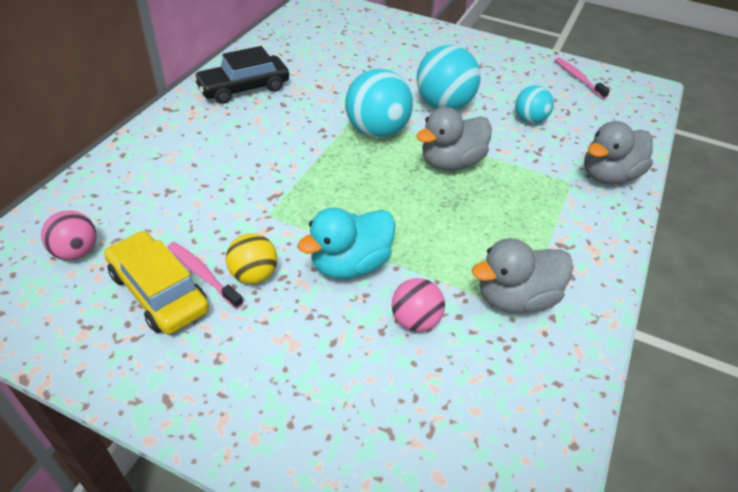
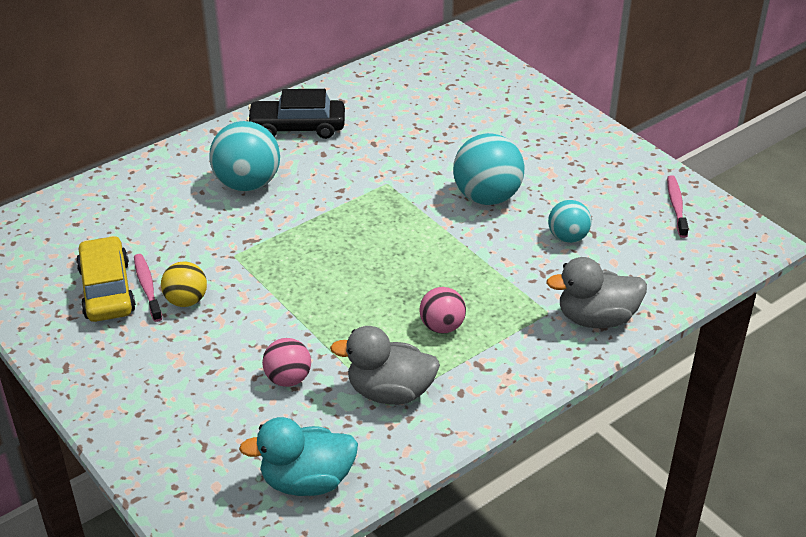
camera: 30 degrees right, 5 degrees down
pink ball [41,210,97,260] -> pink ball moved to [419,287,466,334]
turquoise duck [297,207,396,279] -> turquoise duck moved to [239,417,358,496]
turquoise ball [345,69,413,138] -> turquoise ball moved to [209,121,280,192]
grey duck [416,107,492,171] -> none

